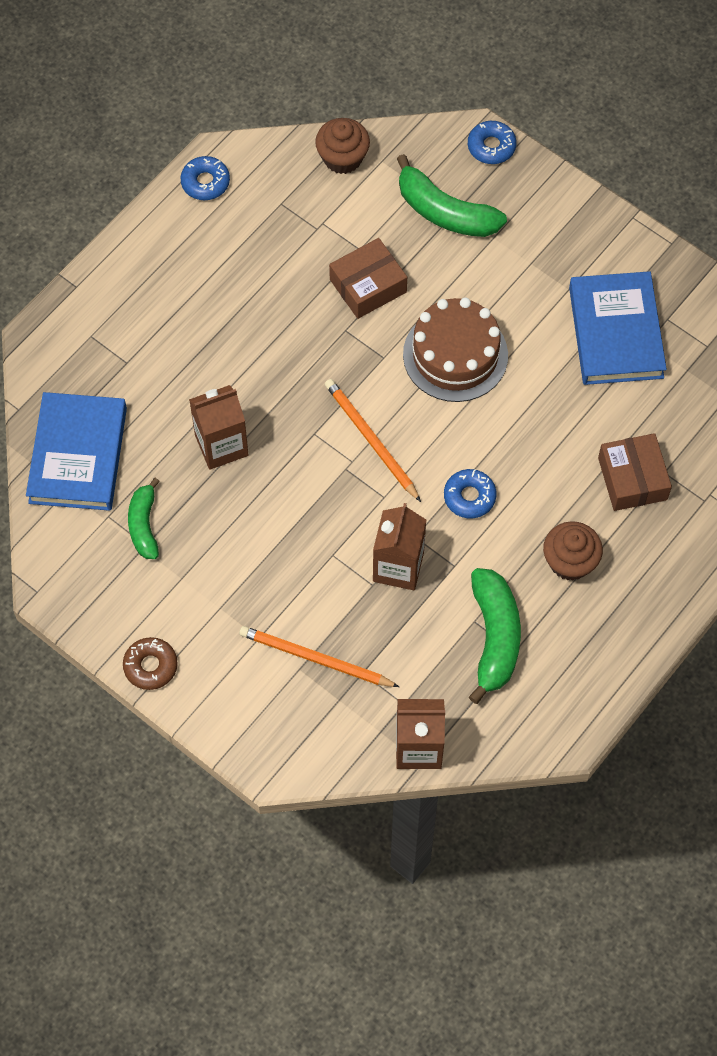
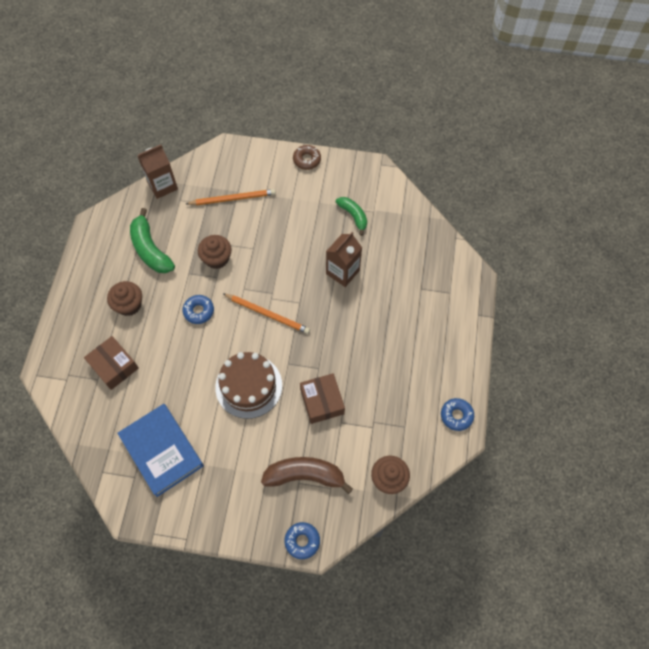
camera: 150 degrees right, 0 degrees up
blue book [26,392,127,511] -> none
brown box [329,238,407,319] -> brown box turned 45 degrees counterclockwise [300,373,345,424]
brown carton [373,503,426,590] -> brown cupcake [198,235,232,269]
green banana [397,154,507,237] -> brown banana [261,457,353,494]

